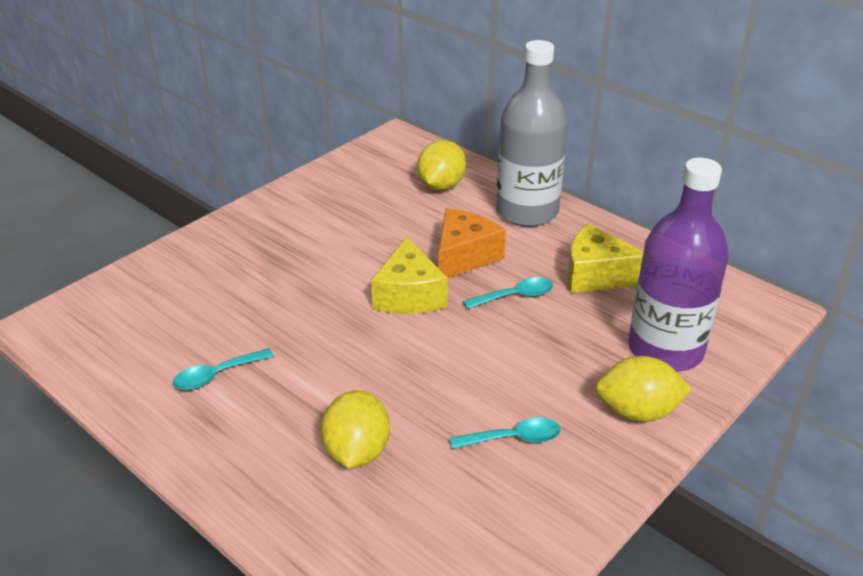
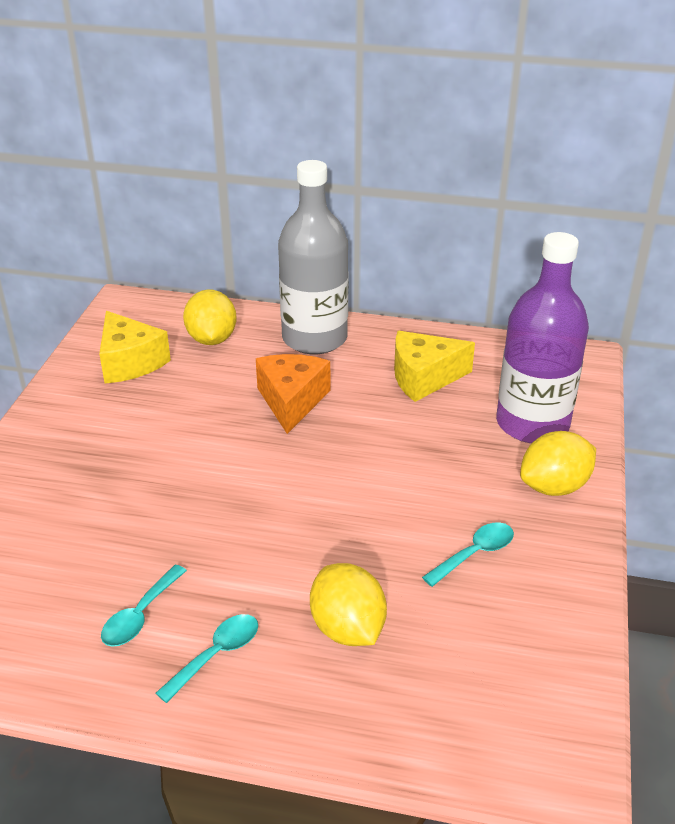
camera: 30 degrees left, 0 degrees up
yellow cheese [371,237,448,314] -> yellow cheese moved to [99,311,171,383]
turquoise spoon [463,277,553,309] -> turquoise spoon moved to [156,614,258,703]

